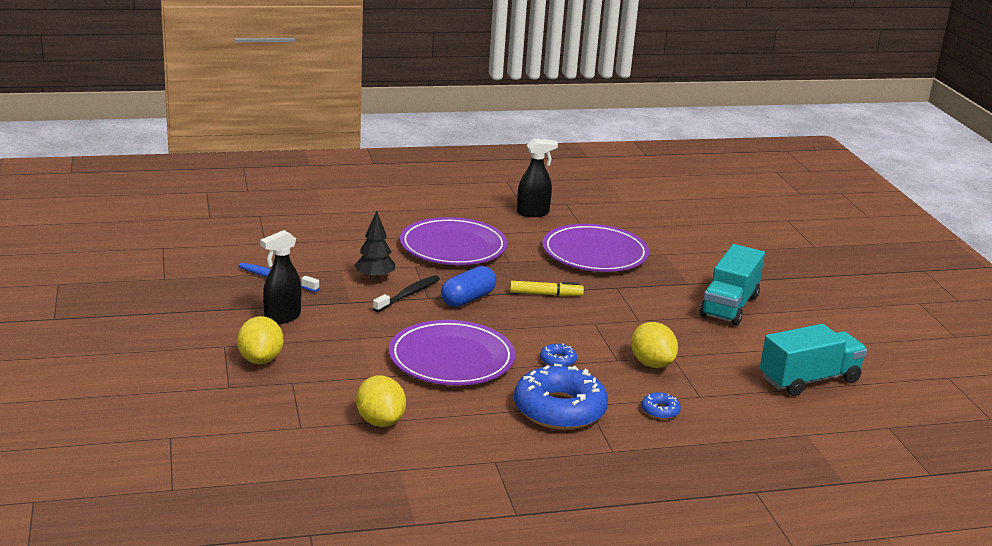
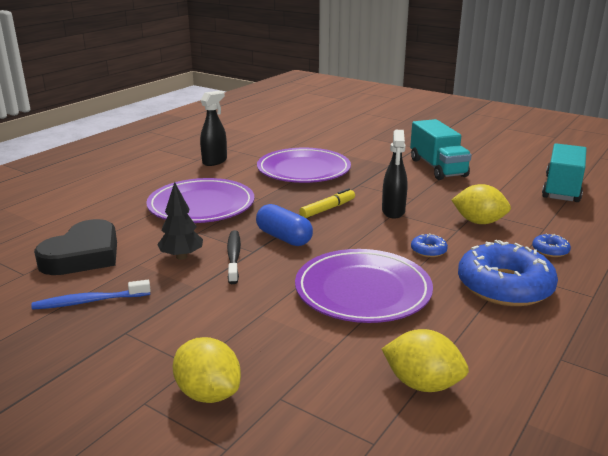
camera: 40 degrees left, 0 degrees up
black spray bottle [260,230,301,324] -> black spray bottle moved to [382,130,408,219]
blue capsule [441,266,496,307] -> blue capsule turned 45 degrees counterclockwise [256,204,313,246]
none -> black heart [34,219,117,275]

